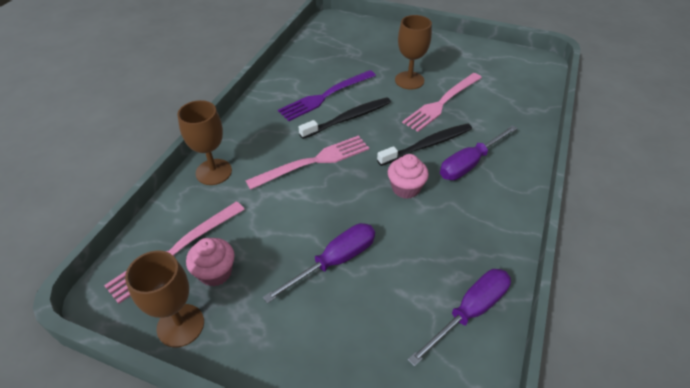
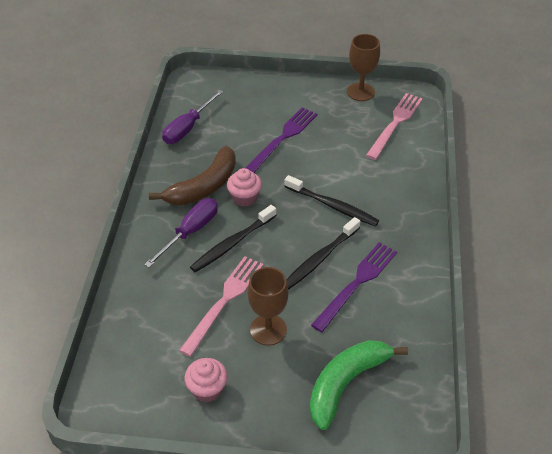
camera: 165 degrees right, 0 degrees up
brown goblet [177,100,232,185] -> none
pink cupcake [186,238,235,286] -> pink cupcake moved to [184,358,228,402]
pink fork [246,135,369,190] -> black toothbrush [284,175,379,227]
purple screwdriver [263,223,375,304] -> purple fork [246,107,317,173]
none -> brown banana [149,146,236,205]
none -> green banana [310,340,408,430]

